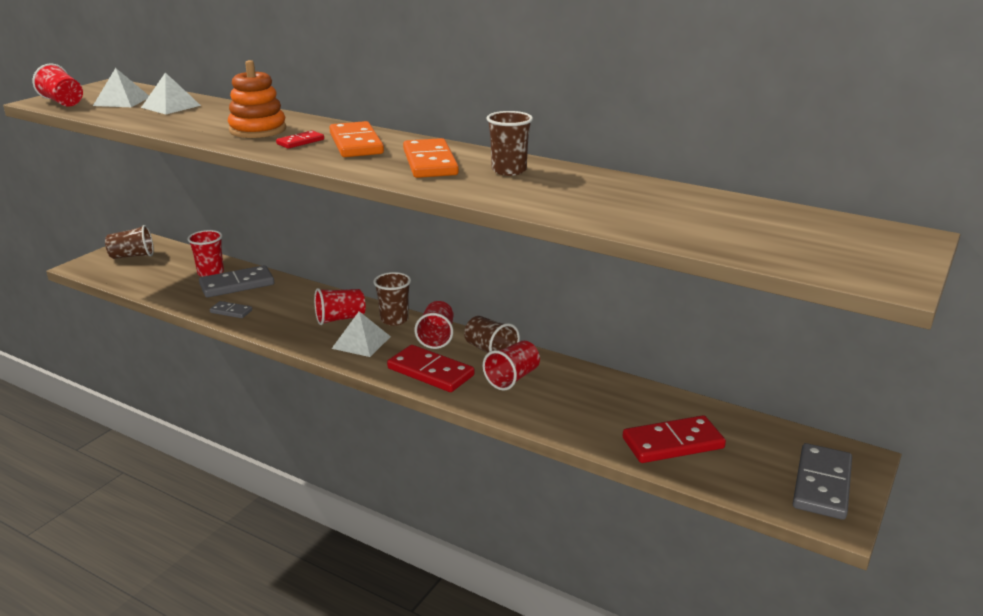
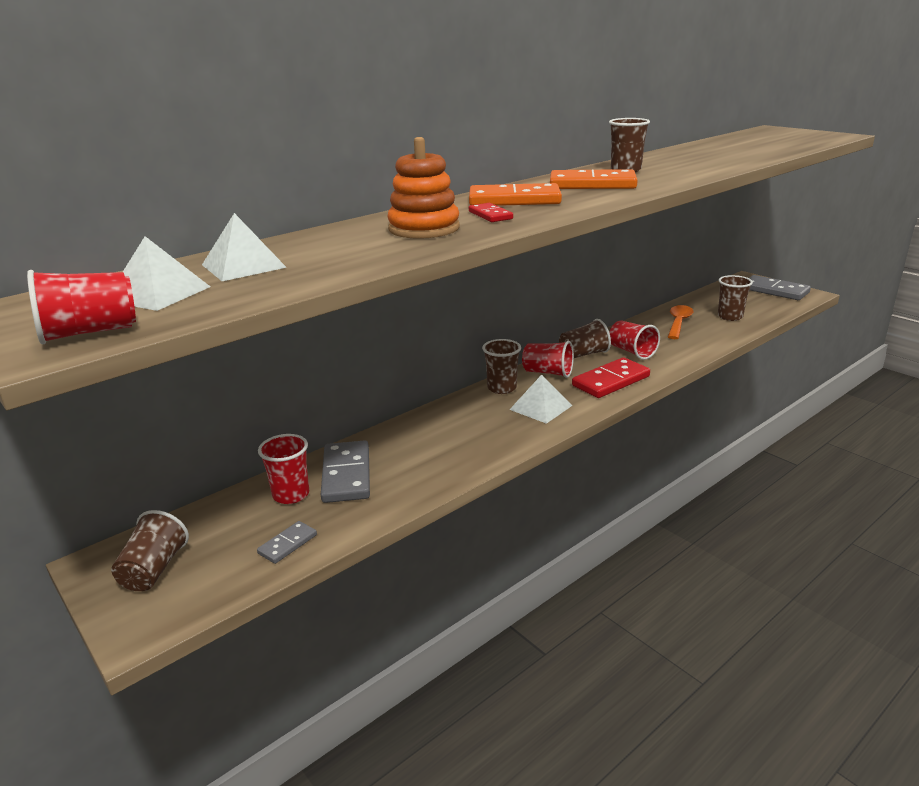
camera: 70 degrees left, 0 degrees up
grey domino [210,301,252,318] -> grey domino moved to [257,521,317,564]
red cup [314,288,366,325] -> none
red domino [623,415,726,463] -> brown cup [718,275,753,321]
none -> orange spoon [668,305,693,339]

